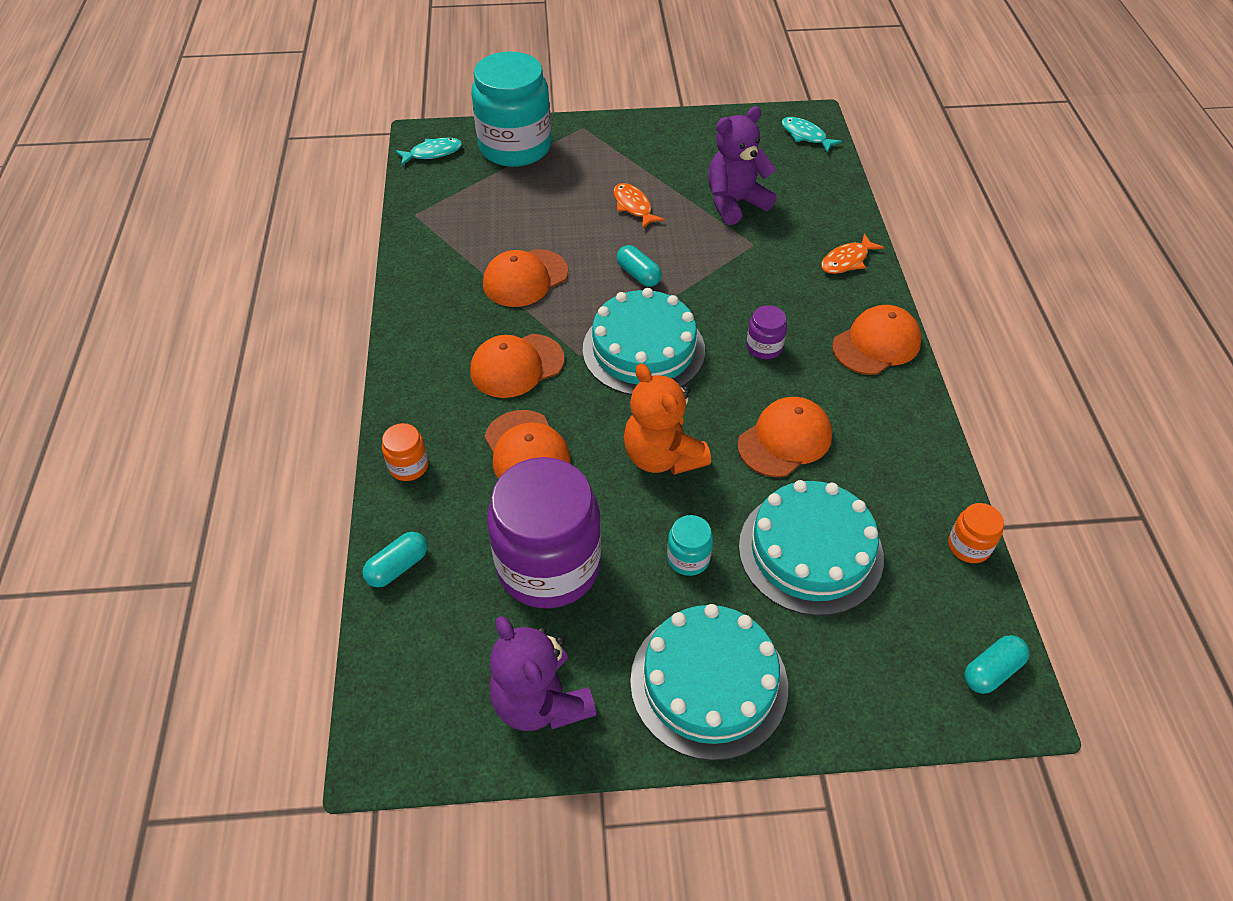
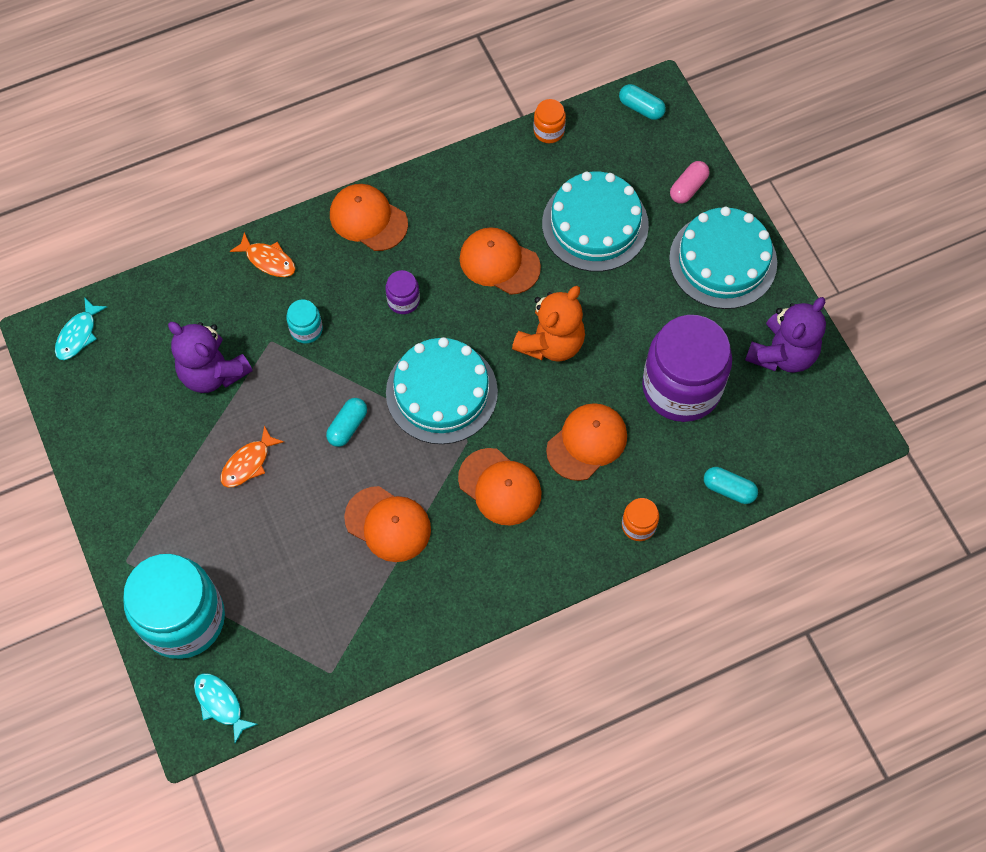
camera: 110 degrees left, 15 degrees up
turquoise jar [667,515,713,576] -> turquoise jar moved to [286,299,323,343]
none -> pink capsule [670,161,709,204]

